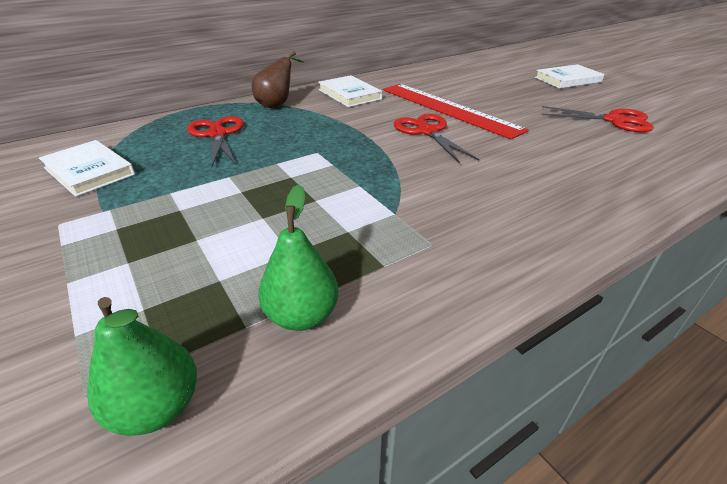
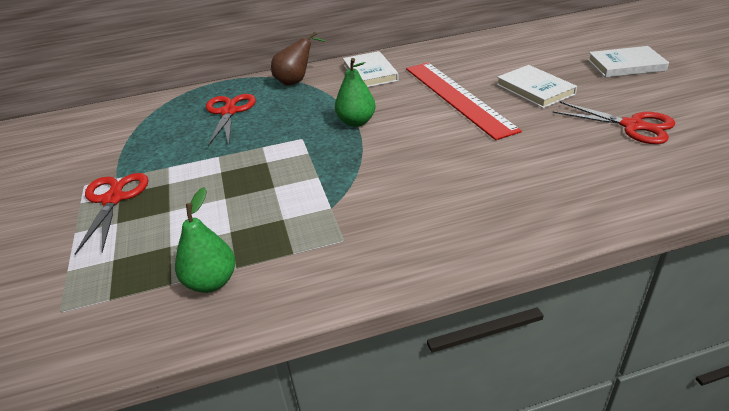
camera: 20 degrees right, 0 degrees up
white book [39,140,135,197] -> white book moved to [496,65,577,108]
green pear [87,297,197,436] -> green pear moved to [335,58,376,127]
red scissors [394,114,479,163] -> red scissors moved to [75,173,148,255]

